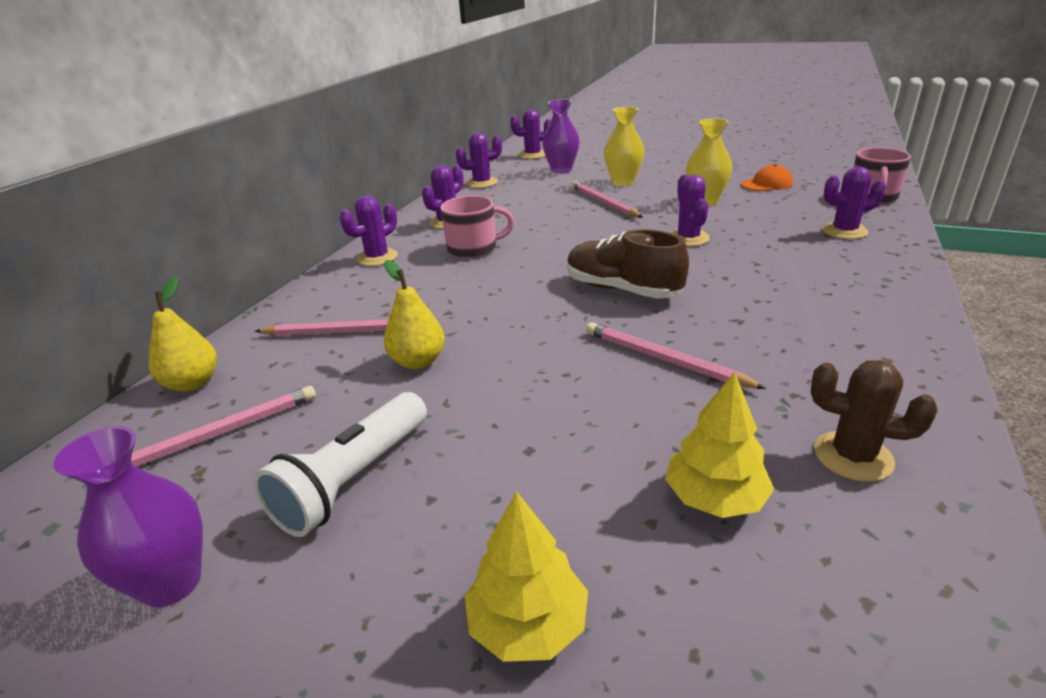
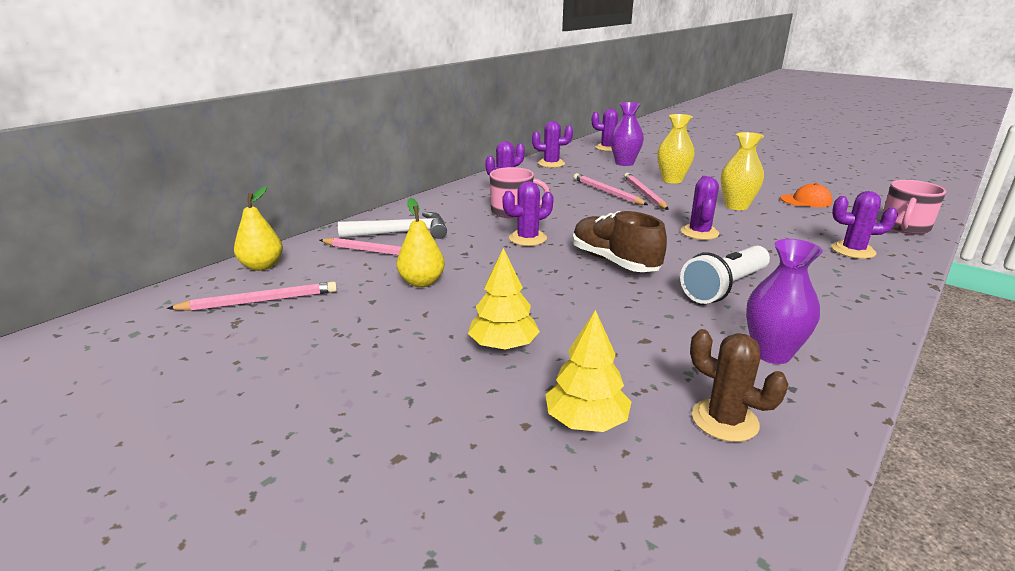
camera: 15 degrees right, 5 degrees down
purple vase [53,426,203,608] -> purple vase moved to [746,239,823,364]
white flashlight [253,392,427,537] -> white flashlight moved to [680,246,770,304]
purple cactus [340,196,398,266] -> purple cactus moved to [503,181,554,246]
yellow tree [465,491,588,662] -> yellow tree moved to [468,248,540,350]
pink pencil [586,322,767,389] -> pink pencil moved to [574,173,648,205]
none -> white hammer [338,212,447,239]

